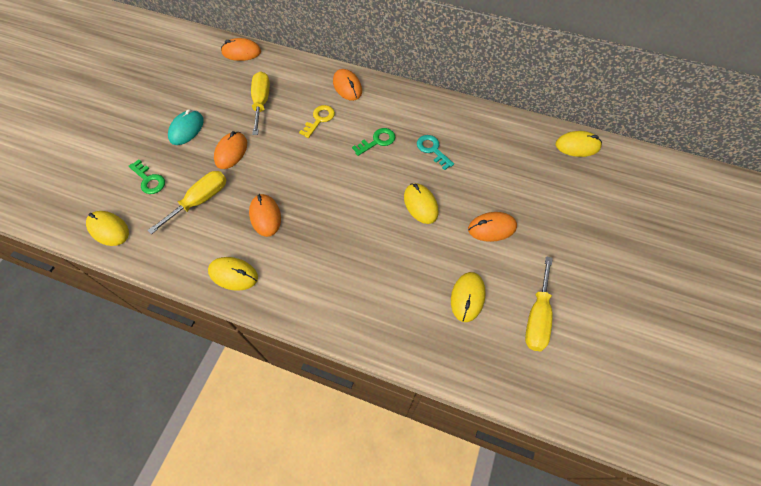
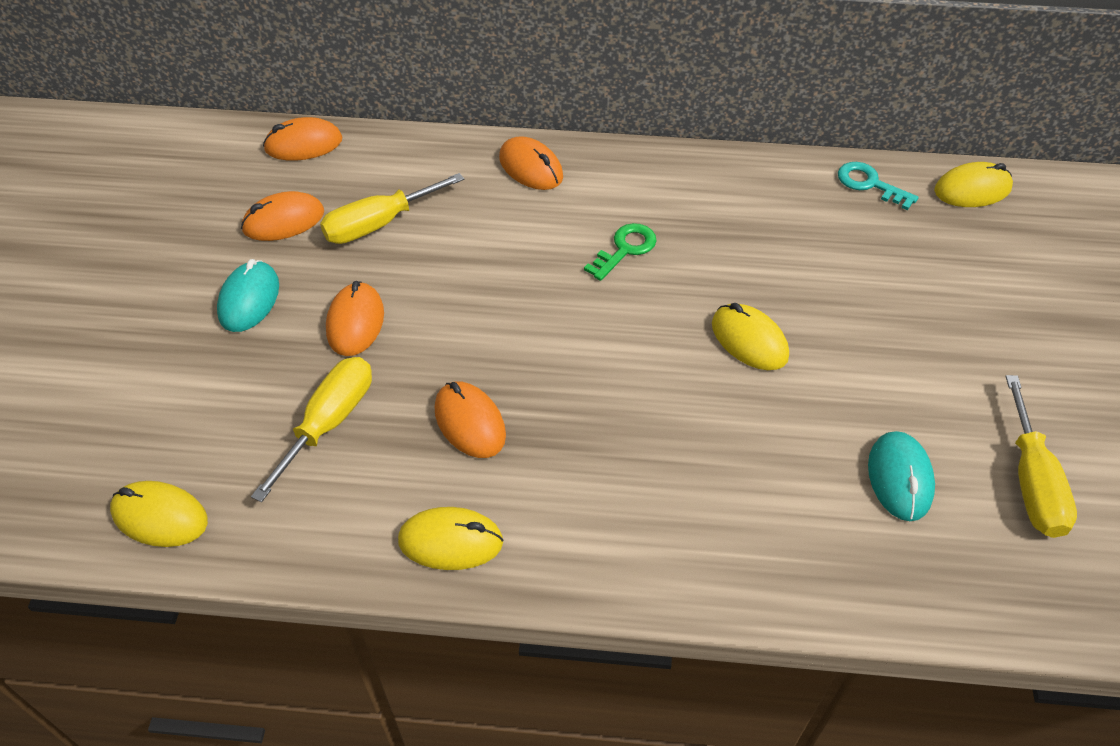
camera: 15 degrees left, 10 degrees down
green key [129,159,165,194] -> none
yellow screwdriver [251,71,270,135] -> yellow screwdriver turned 105 degrees counterclockwise [320,173,464,244]
yellow key [299,105,335,138] -> none
turquoise key [417,135,454,170] -> turquoise key moved to [838,162,919,210]
yellow mouse [451,272,486,322] -> turquoise mouse [868,431,935,521]
orange mouse [468,212,517,242] -> orange mouse moved to [241,191,324,241]

